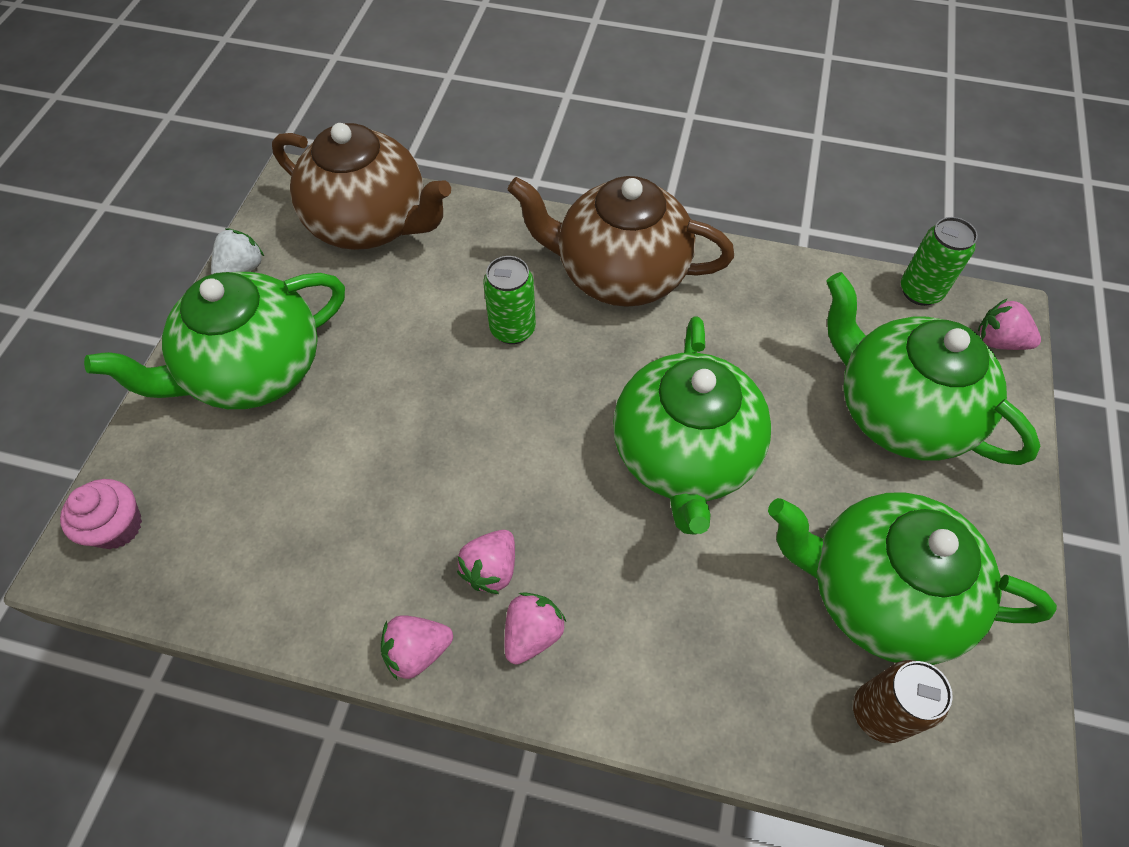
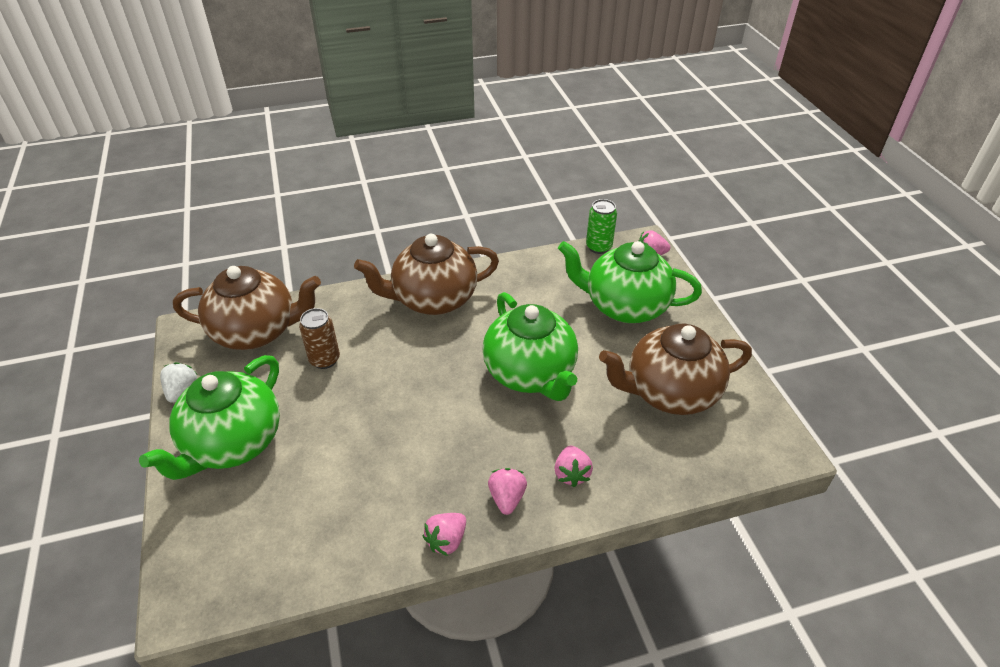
camera: 30 degrees left, 15 degrees down
pink cupcake [60,479,142,549] -> none
pink strawberry [457,530,515,594] -> pink strawberry moved to [554,446,593,487]
green can [483,256,536,344] -> none
green teapot [768,492,1057,665] -> brown teapot [599,324,752,415]
brown can [853,660,953,743] -> brown can moved to [299,308,340,369]

